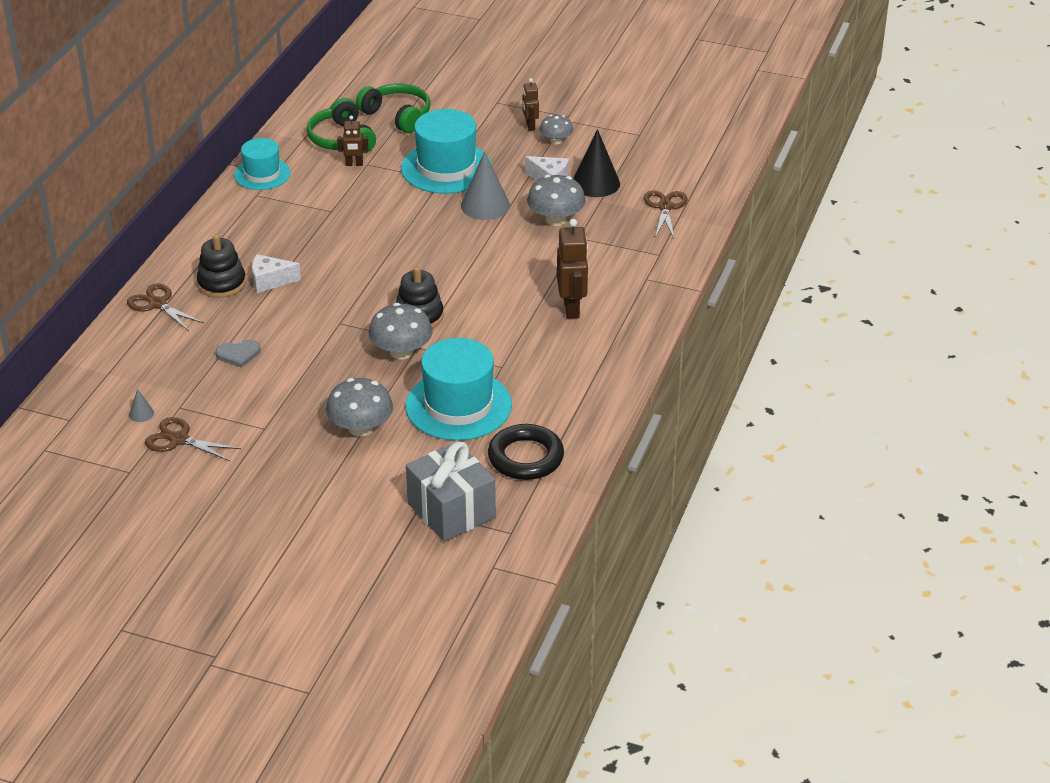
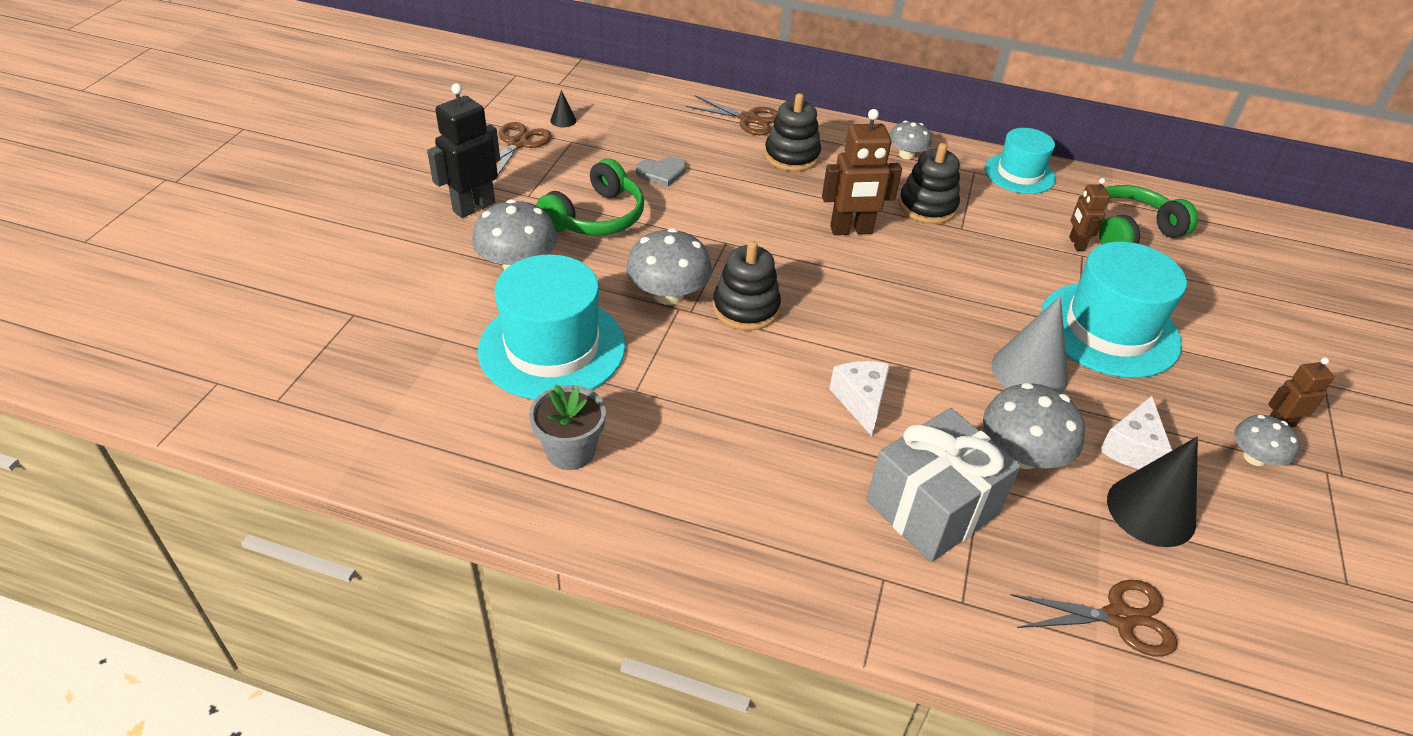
camera: 85 degrees right, 5 degrees up
brown scissors [127,283,204,331] -> brown scissors turned 75 degrees clockwise [686,96,778,135]
grey cone [129,389,154,422] -> black cone [550,90,576,127]
grey heart [216,340,261,368] -> grey heart turned 90 degrees counterclockwise [636,157,686,187]
white cheese [252,254,301,293] -> white cheese moved to [829,361,890,436]
green headphones [356,83,431,133] -> green headphones moved to [536,159,644,236]
grey gift [406,442,496,542] -> grey gift moved to [866,408,1021,562]
black ring [488,424,564,480] -> none
brown robot [557,219,588,319] -> brown robot moved to [822,109,902,235]
none -> black robot [427,83,500,218]
none -> grey flower pot [529,385,606,470]
none -> grey mushroom [890,121,932,159]
none -> black stacking toy [899,143,960,224]

